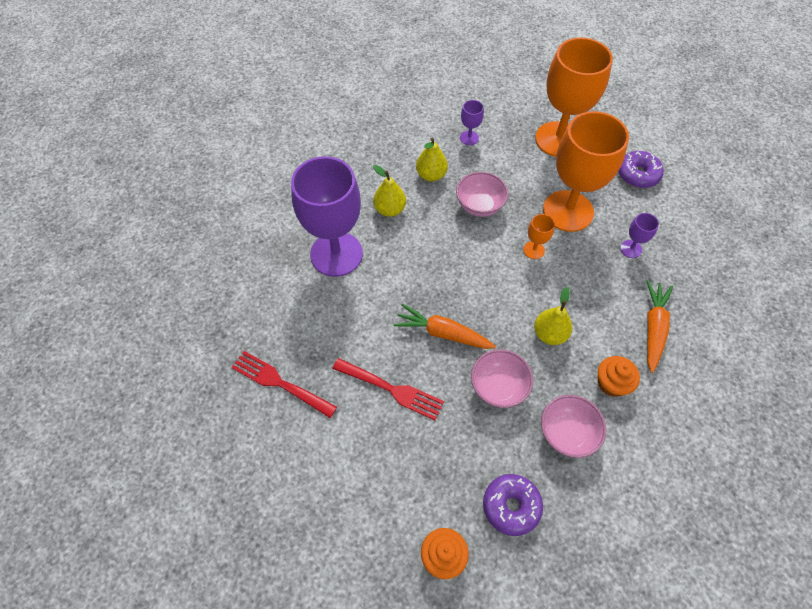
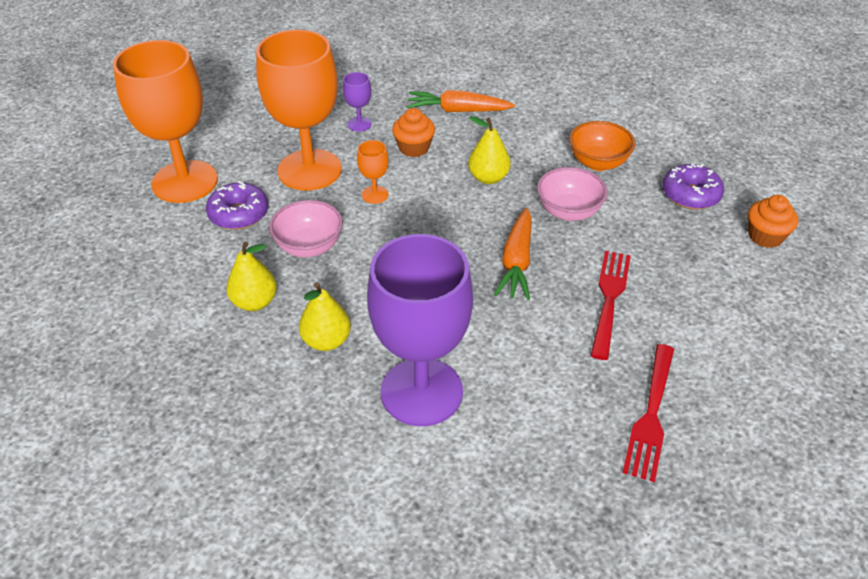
camera: 100 degrees left, 15 degrees down
purple goblet [460,100,484,145] -> none
pink bowl [541,395,607,458] -> orange bowl [569,121,636,171]
orange cupcake [598,356,640,397] -> orange cupcake moved to [392,108,435,157]
purple donut [618,151,664,188] -> purple donut moved to [206,181,268,230]

